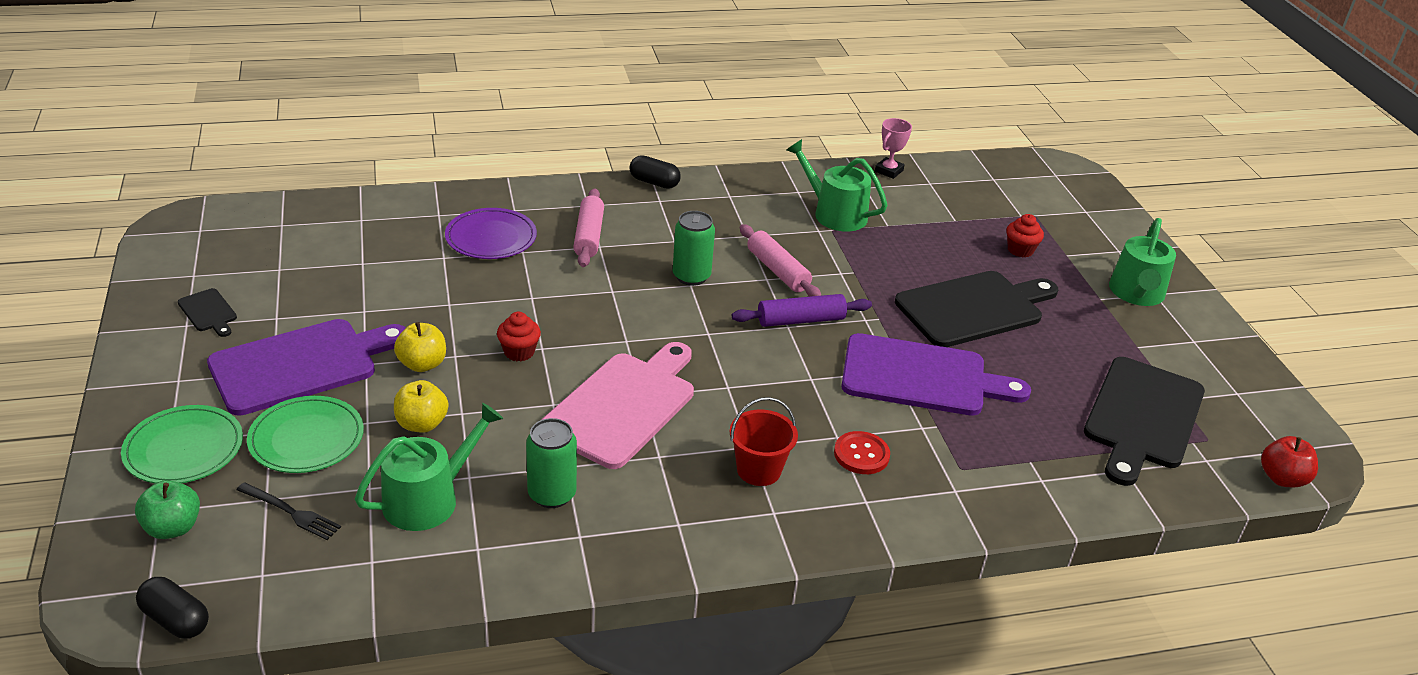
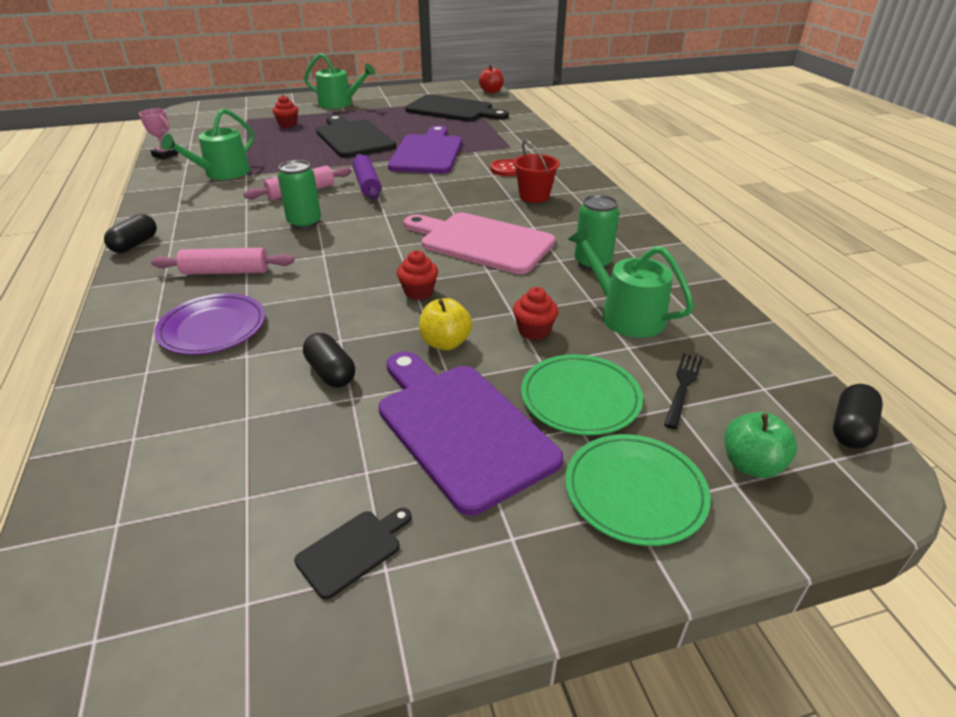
camera: 90 degrees left, 0 degrees up
yellow apple [394,380,448,433] -> red cupcake [513,287,558,340]
none -> black capsule [303,333,355,388]

